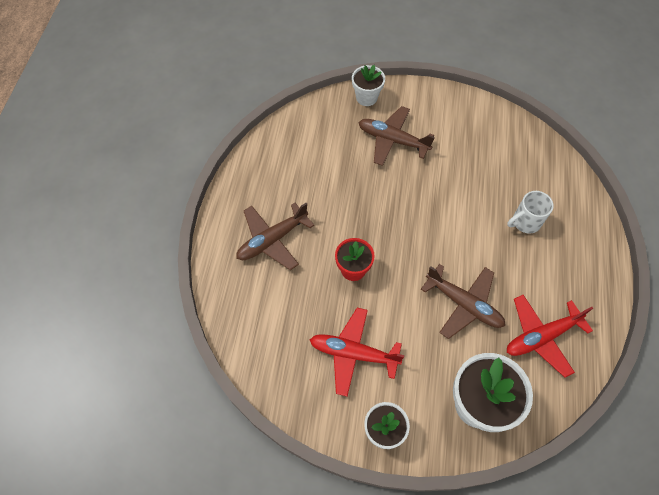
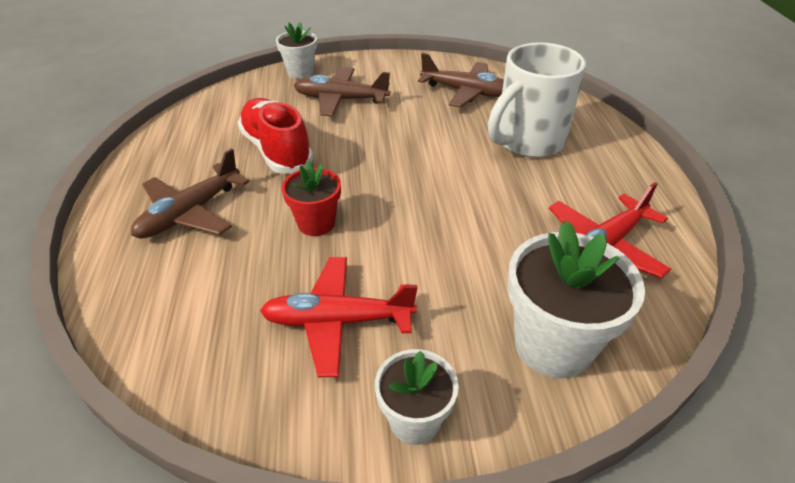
camera: 15 degrees left, 20 degrees down
brown plane [421,264,505,339] -> brown plane moved to [418,53,504,108]
white mug [507,191,554,234] -> white mug [488,42,586,158], size x1.86
none -> red shoe [238,98,313,174]

